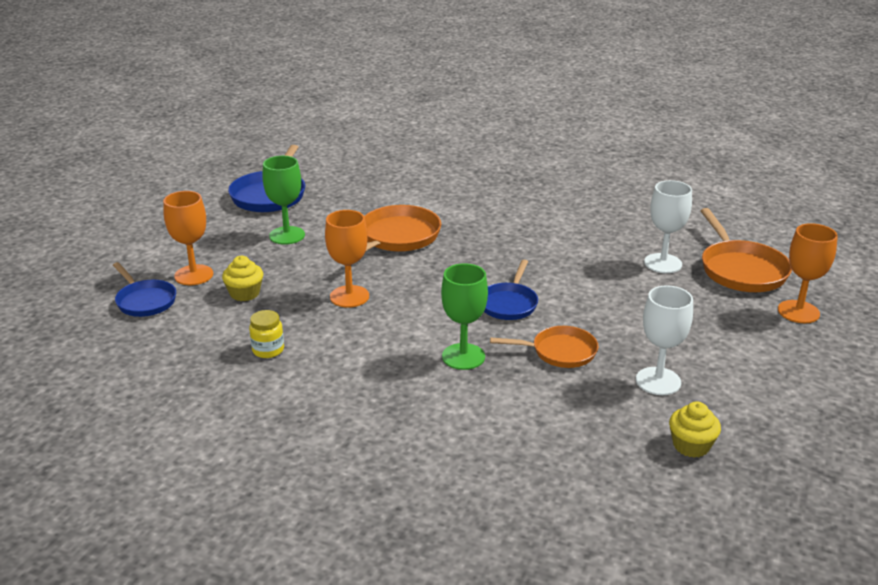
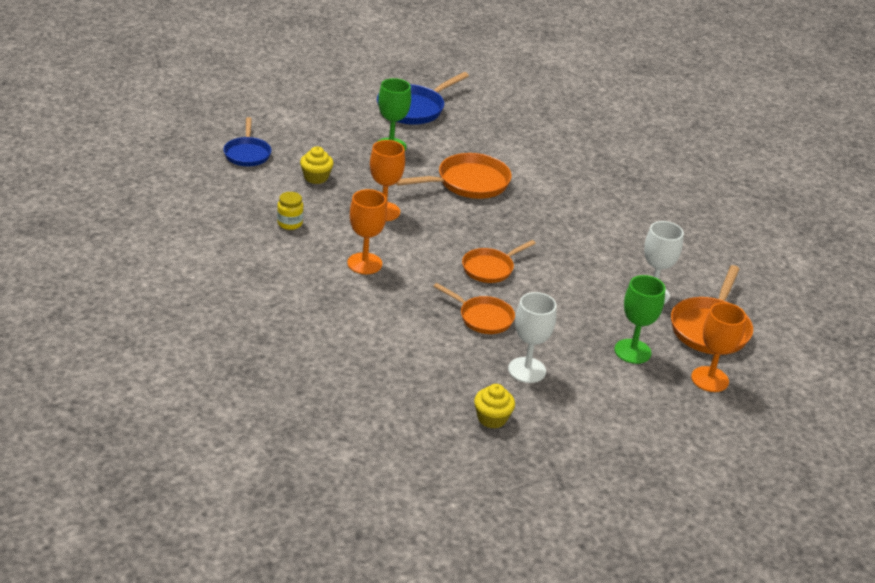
camera: 30 degrees right, 5 degrees up
orange goblet [163,191,213,285] -> orange goblet moved to [347,189,387,274]
green goblet [441,263,488,370] -> green goblet moved to [614,275,665,364]
blue pan [484,260,538,320] -> orange pan [462,240,536,283]

